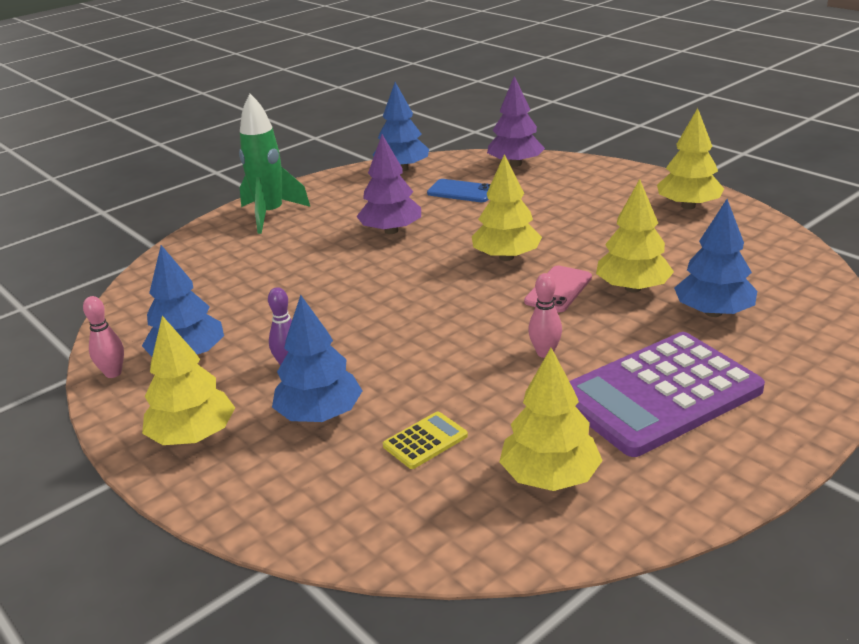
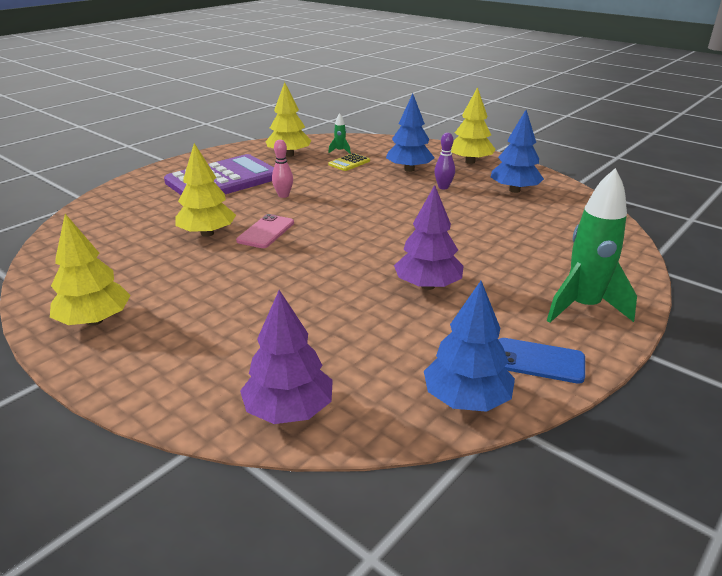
camera: 170 degrees right, 0 degrees up
pink bowling pin [83,296,124,378] -> none
blue phone [427,179,491,202] -> blue phone moved to [498,338,585,384]
yellow tree [472,154,542,261] -> none
blue tree [674,199,757,317] -> none
none -> green rocket [328,113,351,154]

